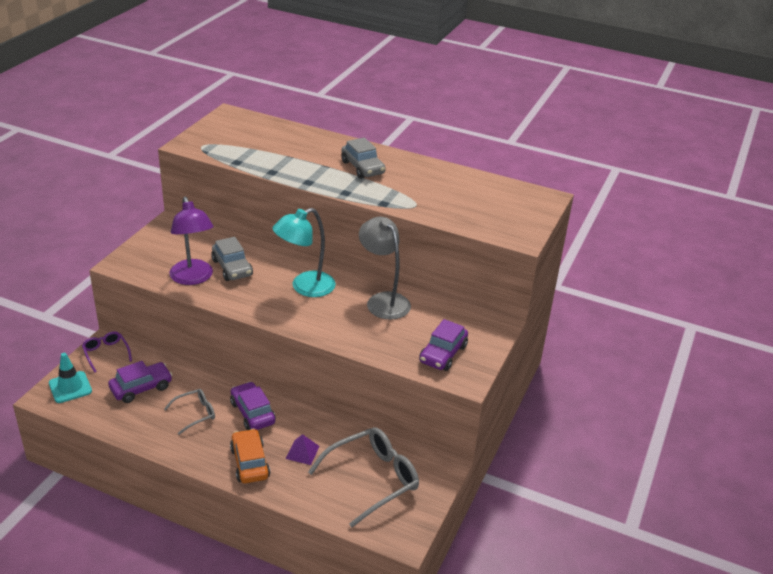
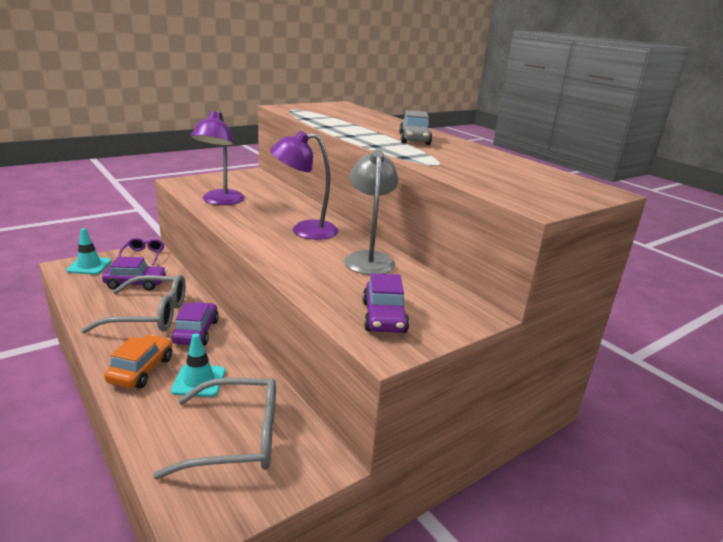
camera: 30 degrees right, 10 degrees down
grey glasses [164,389,215,435] -> grey glasses [81,274,186,334], size x1.90
grey car [211,237,253,281] -> none
turquoise lamp [272,208,336,297] -> purple lamp [270,131,339,240]
purple pyramid [285,434,320,465] -> turquoise traffic cone [171,333,225,397]
purple car [419,319,468,371] -> purple car turned 60 degrees counterclockwise [363,273,409,333]

